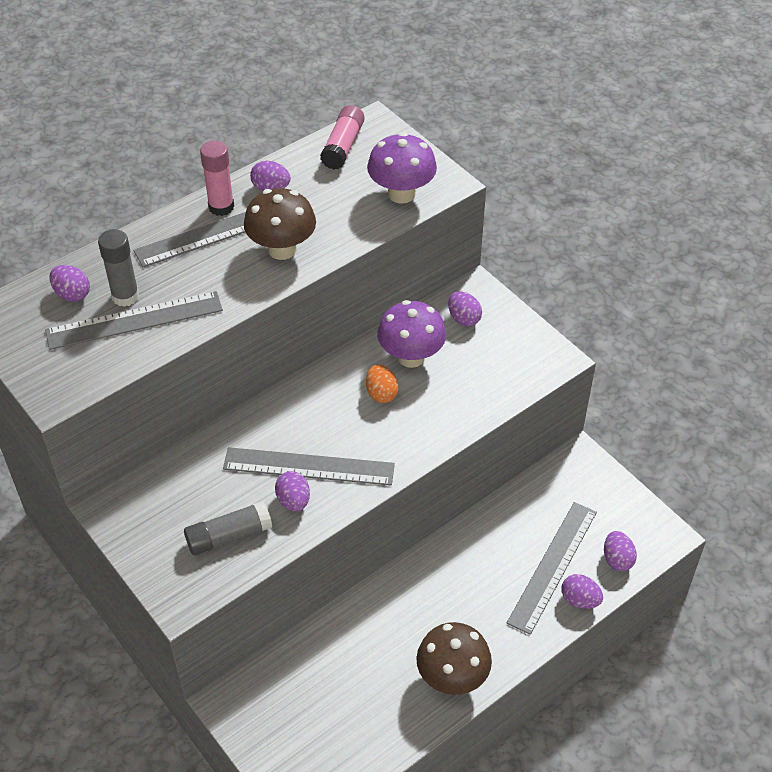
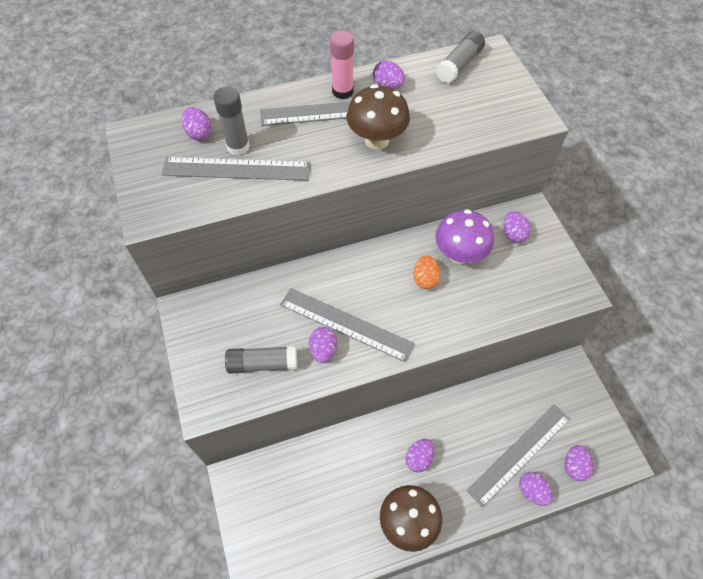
camera: 20 degrees right, 10 degrees up
pink glue stick [320,105,365,169] -> grey glue stick [436,31,485,83]
purple mushroom [367,132,437,204] -> none
none -> purple egg [405,439,435,473]

